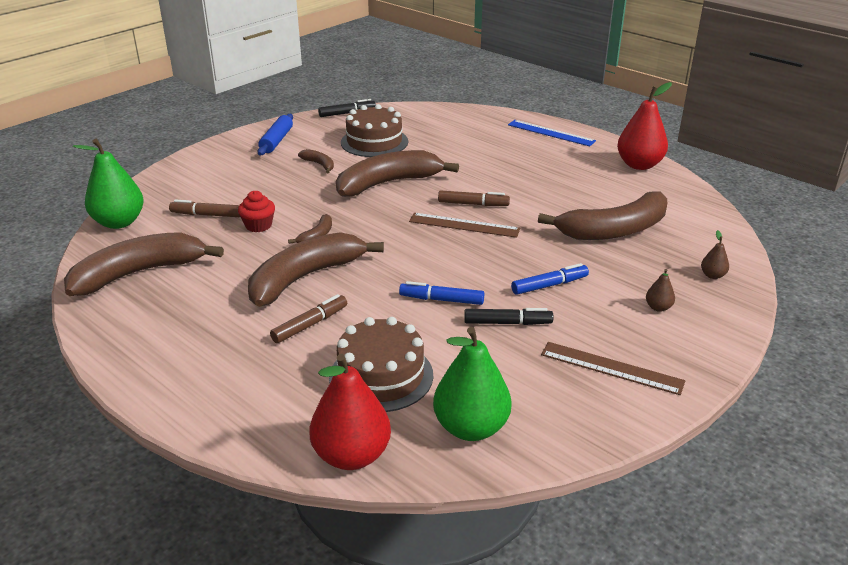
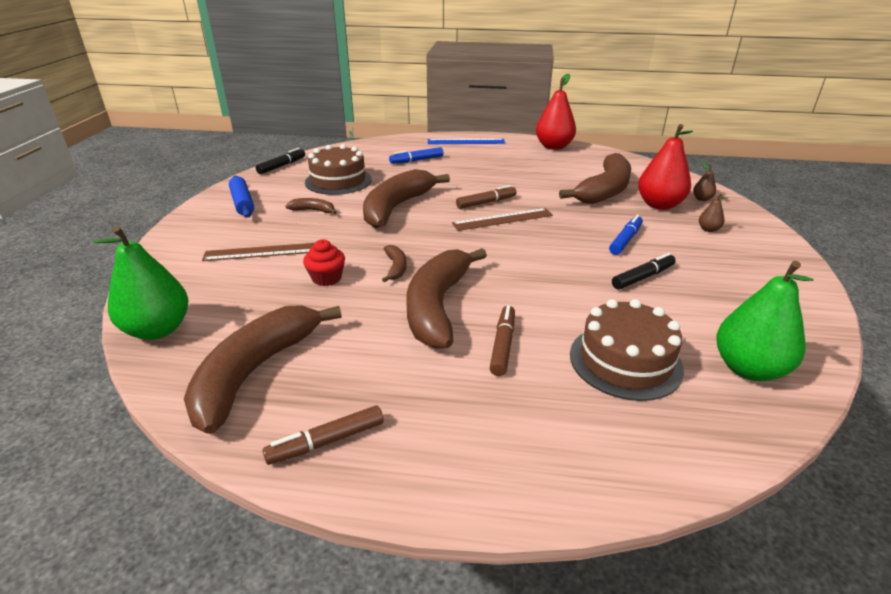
camera: 35 degrees left, 0 degrees up
brown marker [169,200,240,217] -> brown marker moved to [262,405,384,465]
red pear [309,354,391,470] -> red pear moved to [638,124,693,210]
blue marker [399,281,484,305] -> blue marker moved to [389,147,443,164]
brown ruler [541,342,685,395] -> brown ruler moved to [202,243,314,261]

